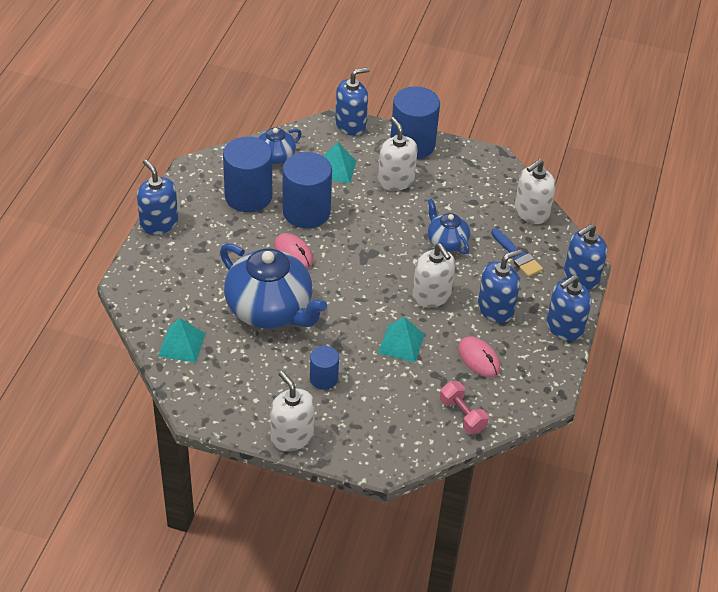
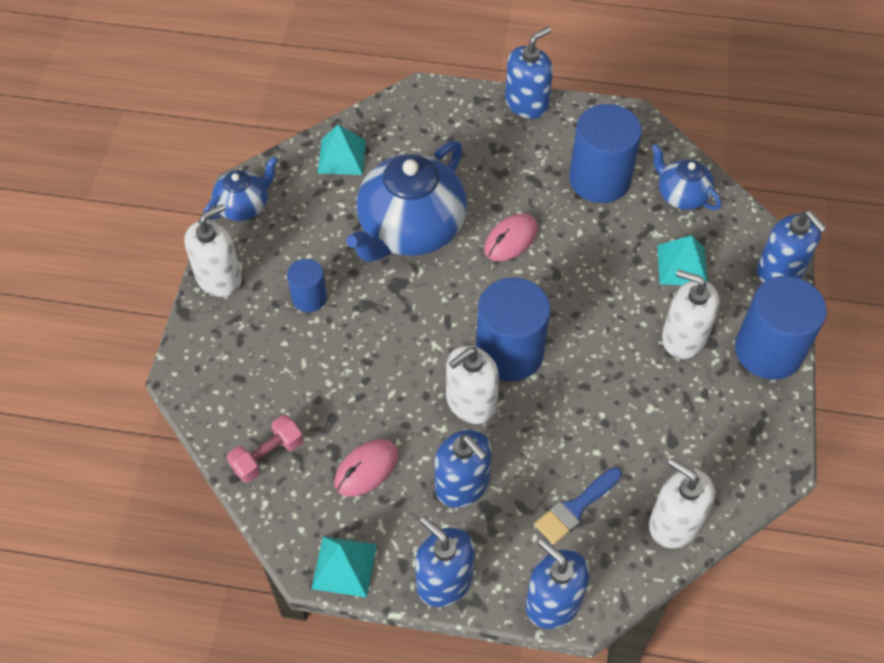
camera: 85 degrees right, 10 degrees up
blue cylinder [283,152,332,228] -> blue cylinder moved to [476,277,551,381]
white soap dispenser [378,117,418,191] -> white soap dispenser turned 120 degrees counterclockwise [662,270,720,359]
turquoise pyramid [378,317,425,362] -> turquoise pyramid moved to [311,536,377,598]
blue teapot [428,198,470,255] -> blue teapot moved to [204,156,278,221]

